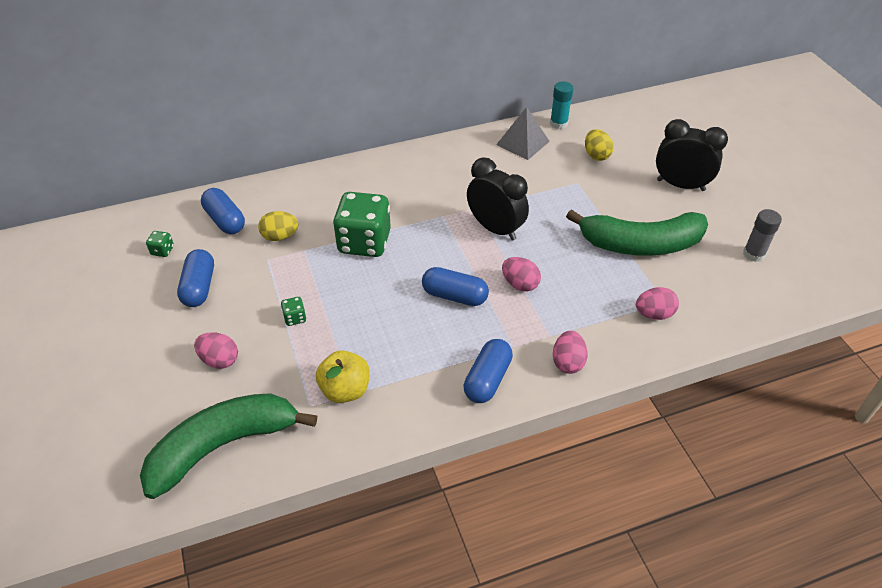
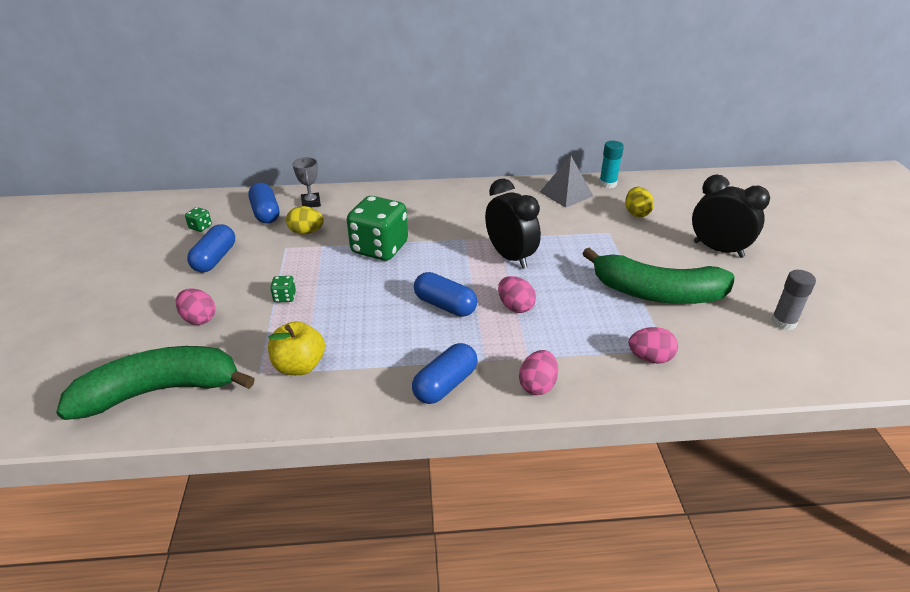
camera: 15 degrees right, 10 degrees down
none -> grey trophy [292,157,321,207]

